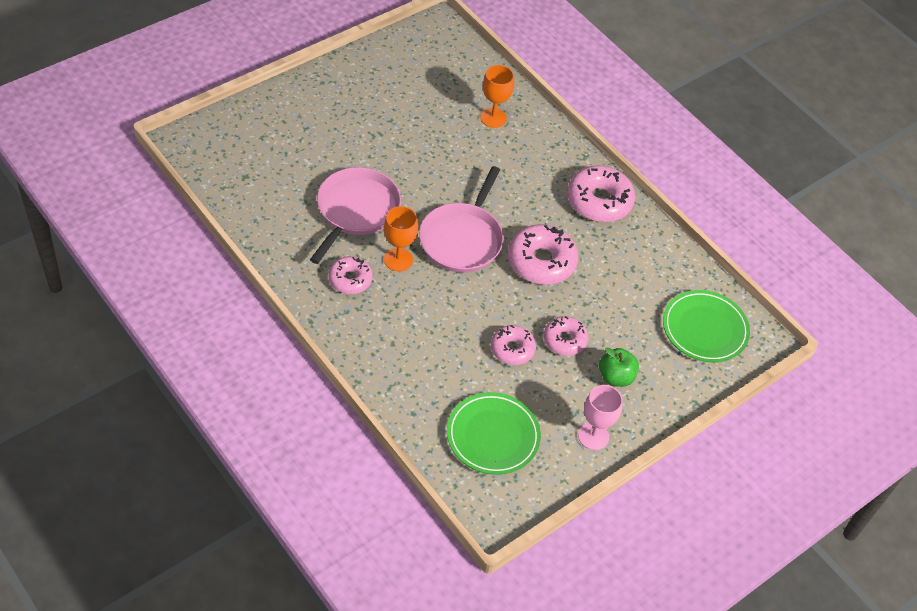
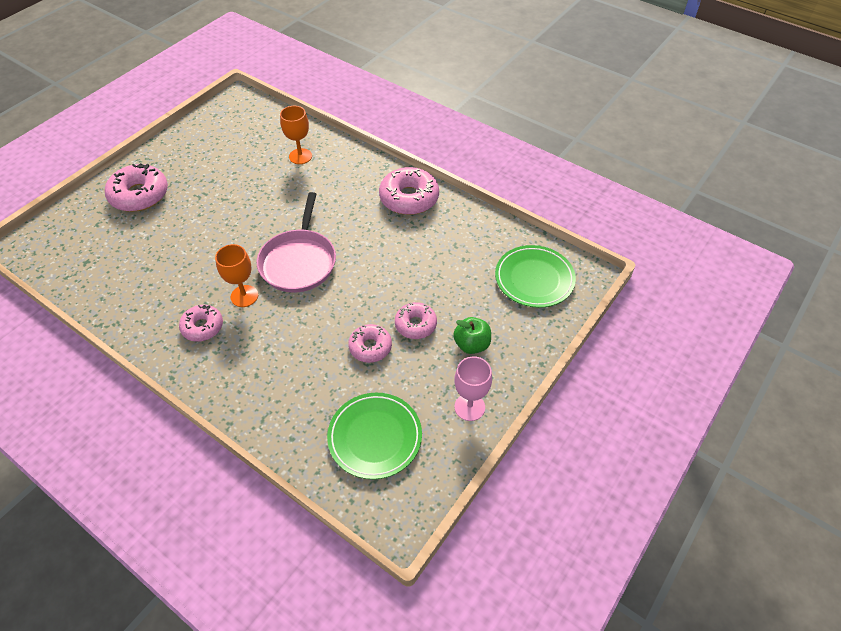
camera: 10 degrees left, 0 degrees up
pink pan [310,167,401,264] -> none
pink donut [508,224,579,285] -> pink donut moved to [105,163,168,212]

